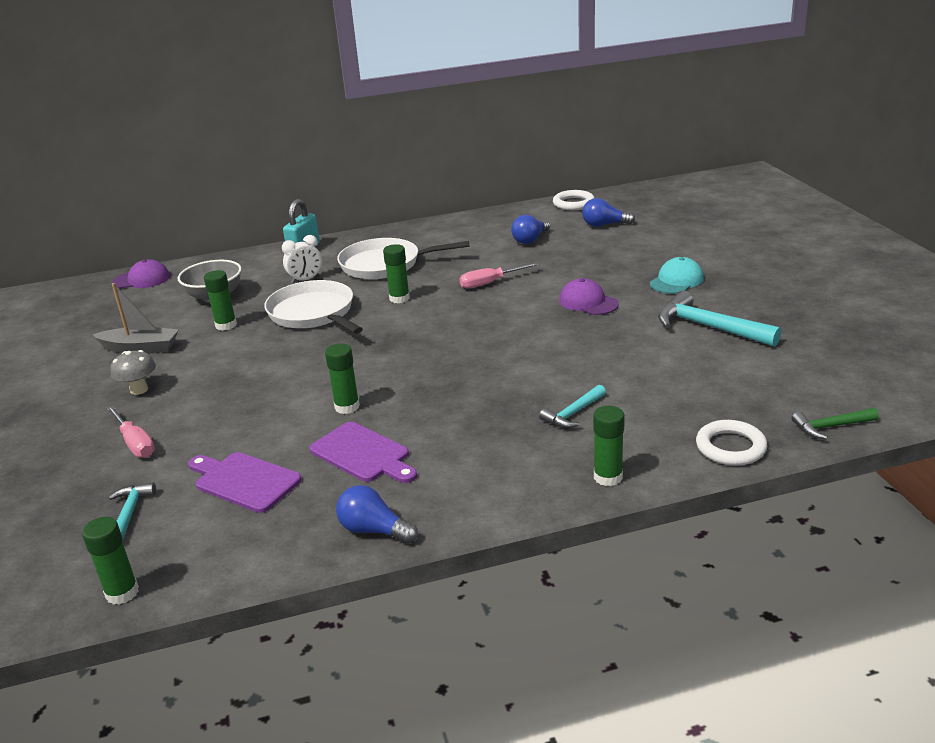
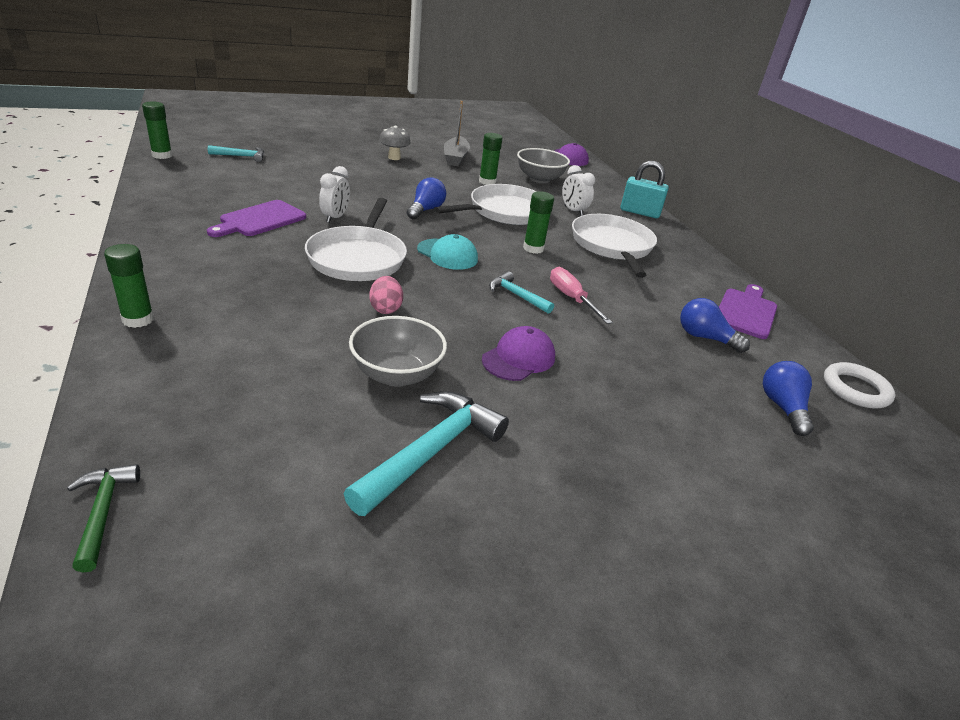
camera: 80 degrees right, 5 degrees up
pink screwdriver [107,405,155,458] -> none
purple cutting board [188,452,302,513] -> purple cutting board moved to [719,284,777,339]
green glue stick [325,343,360,414] -> white clock [319,166,350,223]
blue light bulb [336,485,418,544] -> blue light bulb moved to [407,177,446,219]
turquoise hammer [539,385,606,428] -> turquoise hammer moved to [489,271,554,314]
turquoise cap [650,257,704,294] -> turquoise cap moved to [417,234,478,270]
white ring [696,420,767,466] -> none
none -> white pan [305,198,407,281]
none -> grey bowl [349,316,447,387]
none -> pink egg [369,276,403,314]

